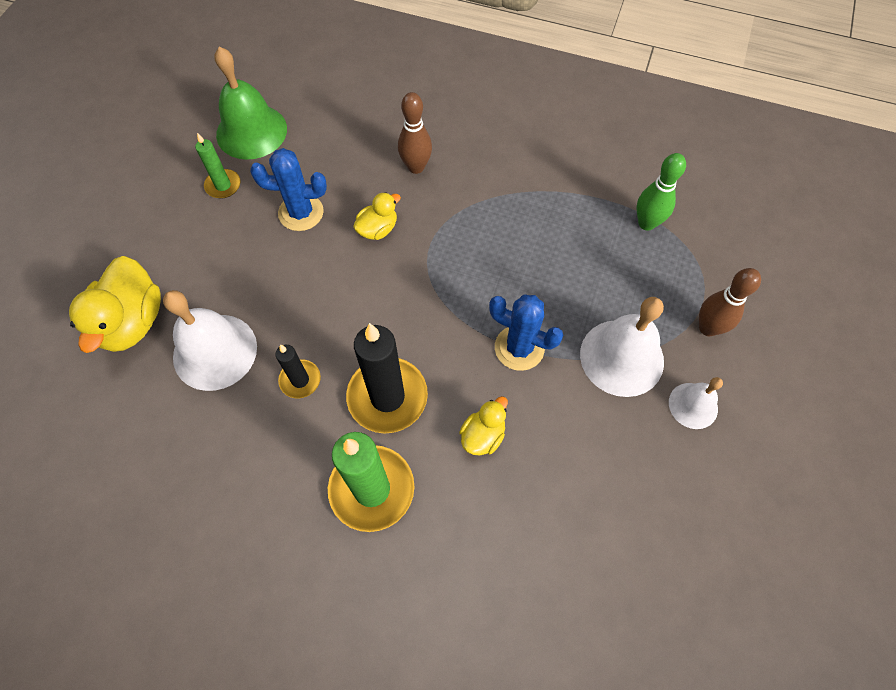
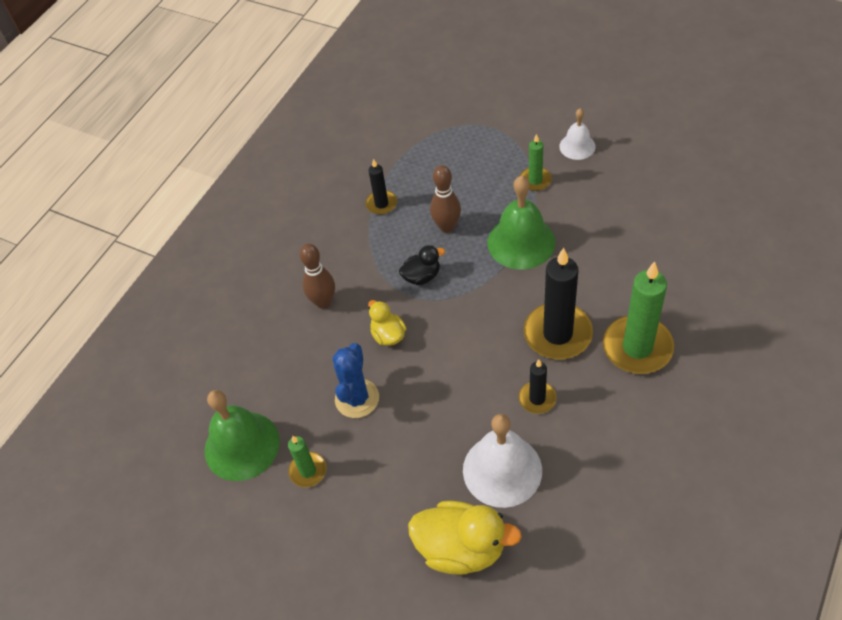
camera: 75 degrees left, 10 degrees down
yellow duck [459,396,508,455] -> none
blue cactus [489,295,564,371] -> green bell [488,176,556,269]
white bell [580,297,664,397] -> green candle [520,134,552,191]
green bowling pin [637,153,686,231] -> none
brown bowling pin [699,268,761,336] -> brown bowling pin moved to [430,165,461,233]
none -> black candle [366,159,397,215]
none -> black duck [399,245,445,285]

